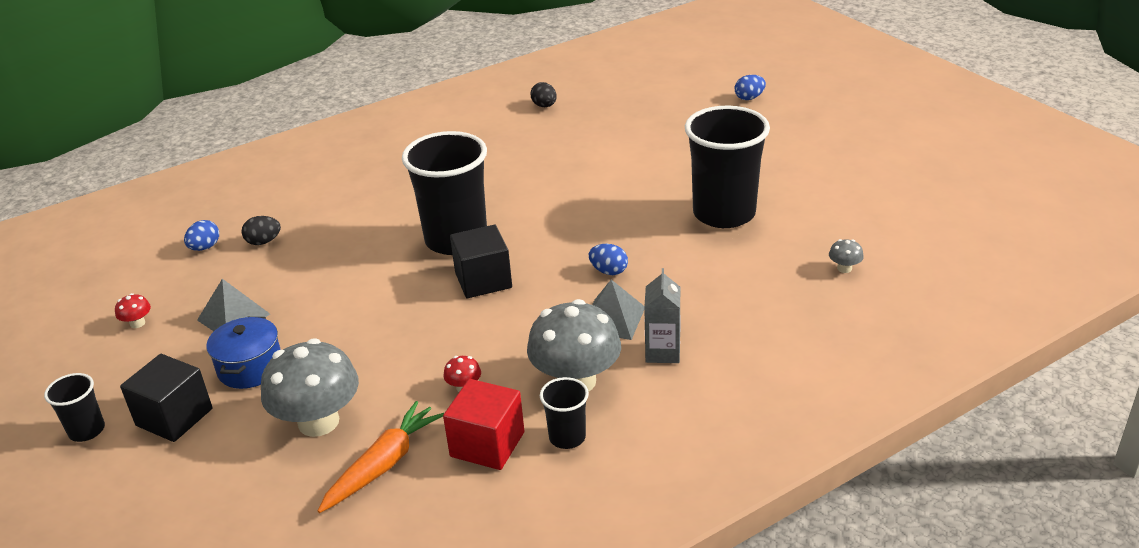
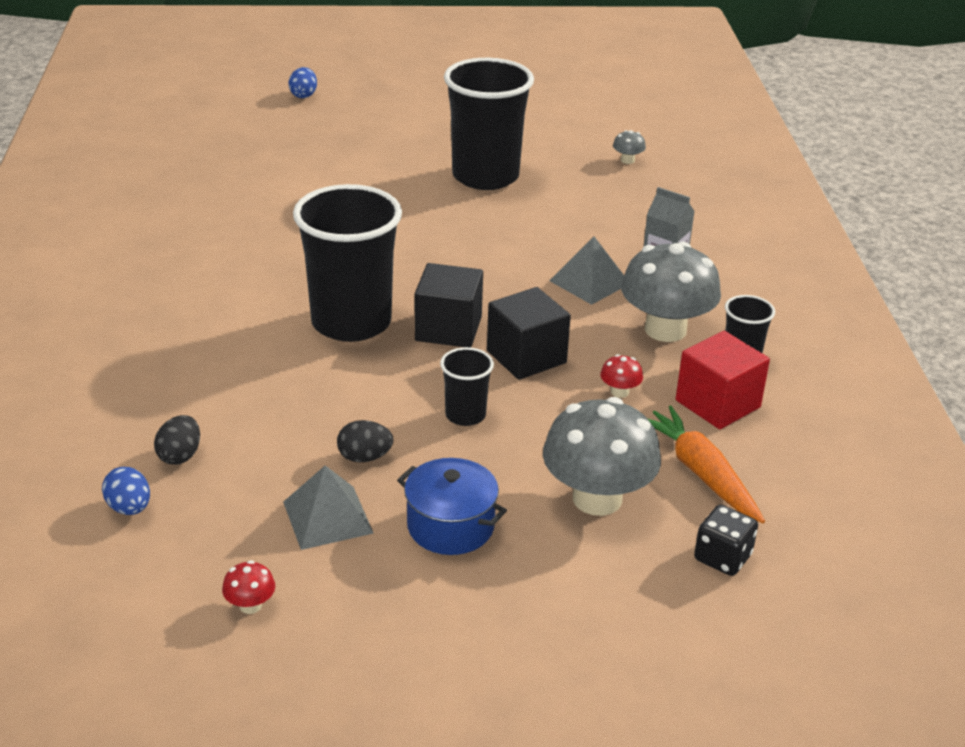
camera: 65 degrees left, 0 degrees up
black cup [44,373,105,442] -> black cup moved to [440,347,494,426]
black cube [120,354,213,442] -> black cube moved to [487,287,571,380]
black egg [530,82,557,107] -> black egg moved to [337,420,394,462]
blue egg [589,244,628,275] -> none
none -> black dice [694,505,758,576]

